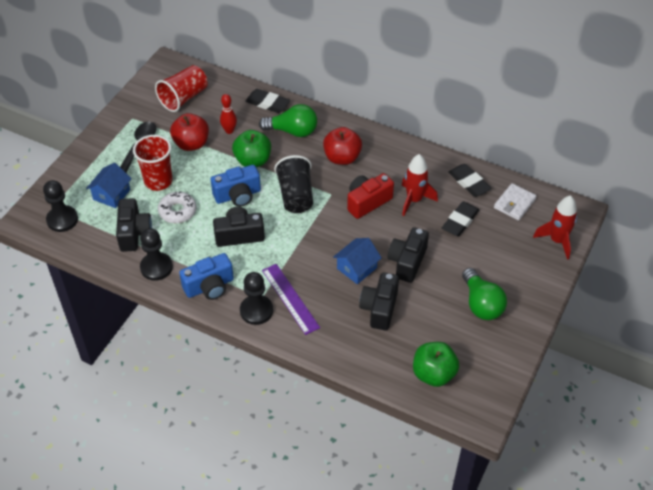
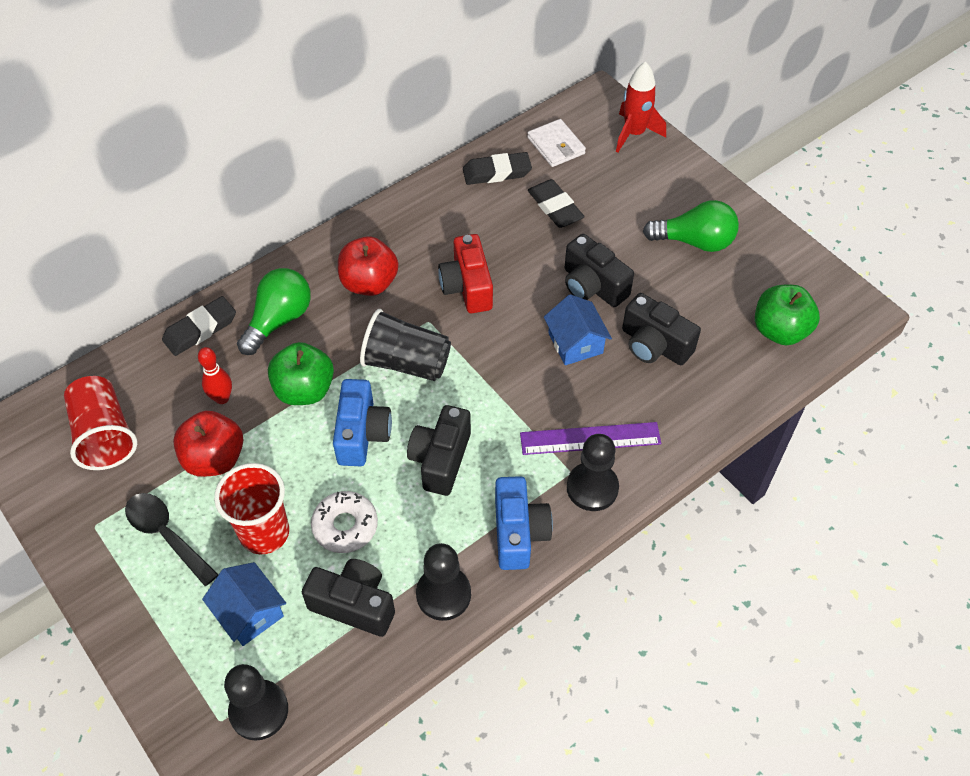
camera: 65 degrees left, 5 degrees up
red rocket [402,154,438,216] -> none

